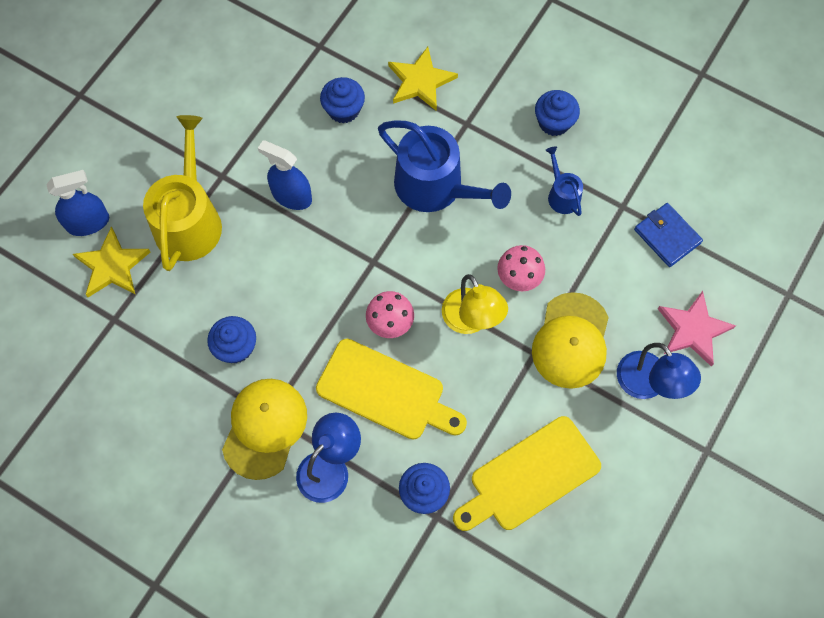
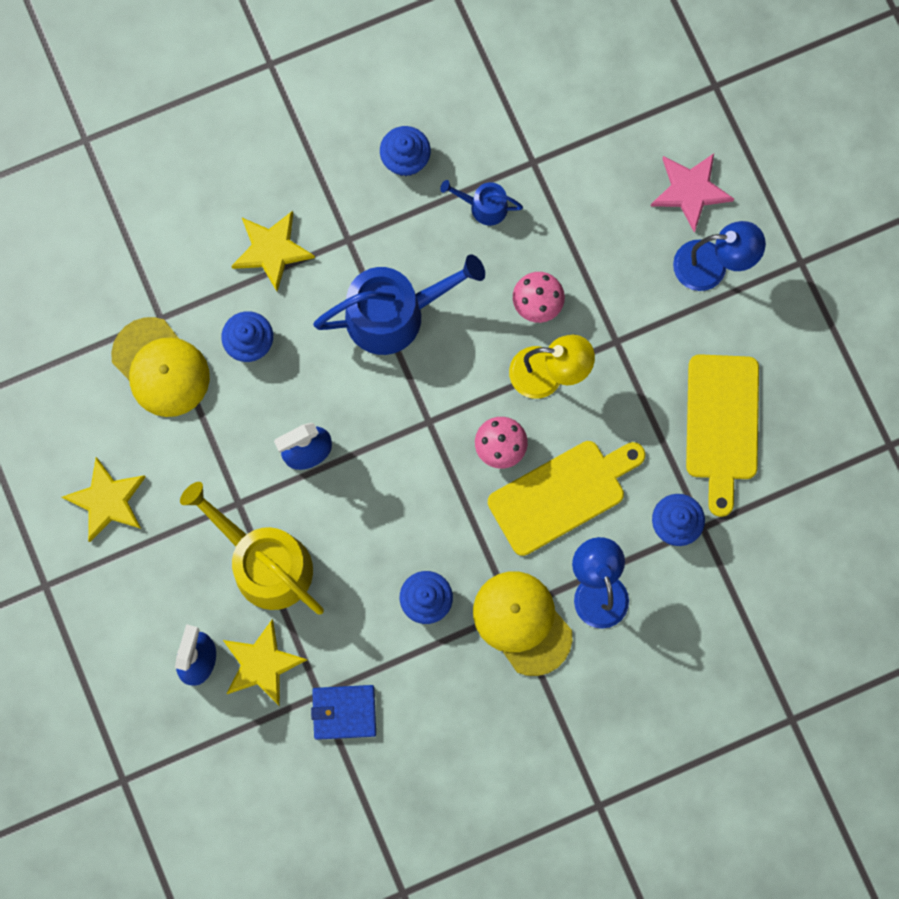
camera: 55 degrees left, 10 degrees up
yellow cap [532,292,609,389] -> yellow cap moved to [111,317,210,417]
blue wallet [634,203,703,267] -> blue wallet moved to [311,685,376,740]
none -> yellow star [62,457,146,542]

